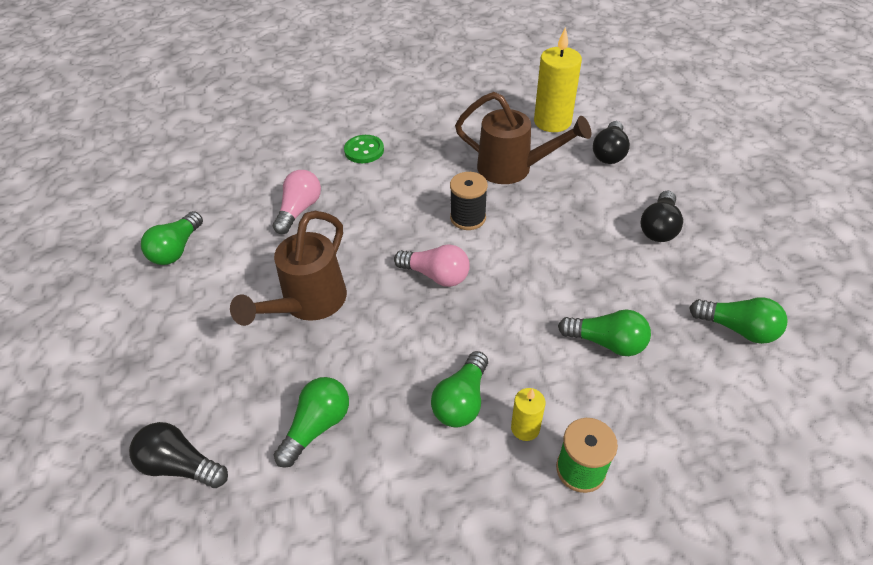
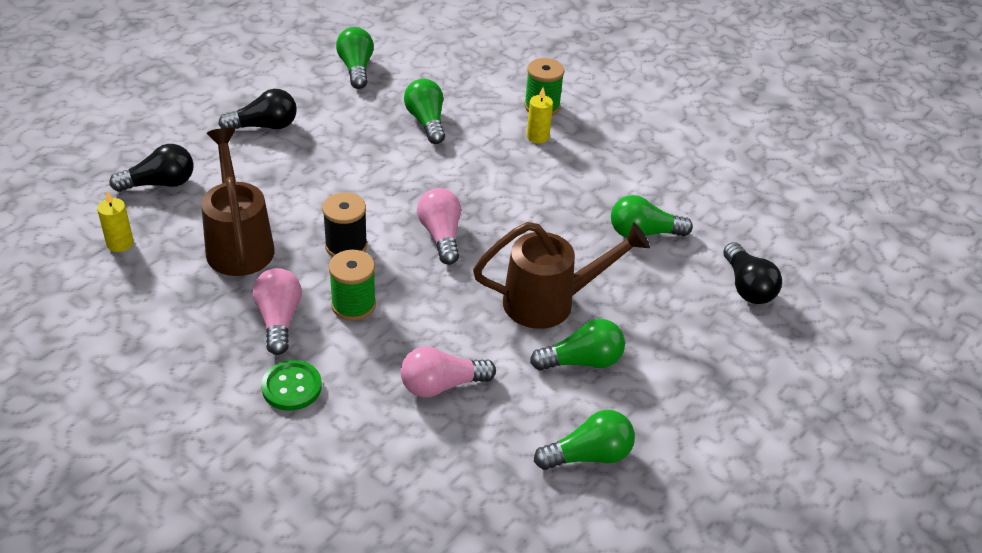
camera: 130 degrees left, 5 degrees down
green light bulb [431,351,488,427] -> green light bulb moved to [530,319,625,371]
yellow candle [534,27,582,132] -> yellow candle [97,191,134,252], size x0.51
none -> pink light bulb [253,268,302,355]
none -> green spool [329,250,376,321]

